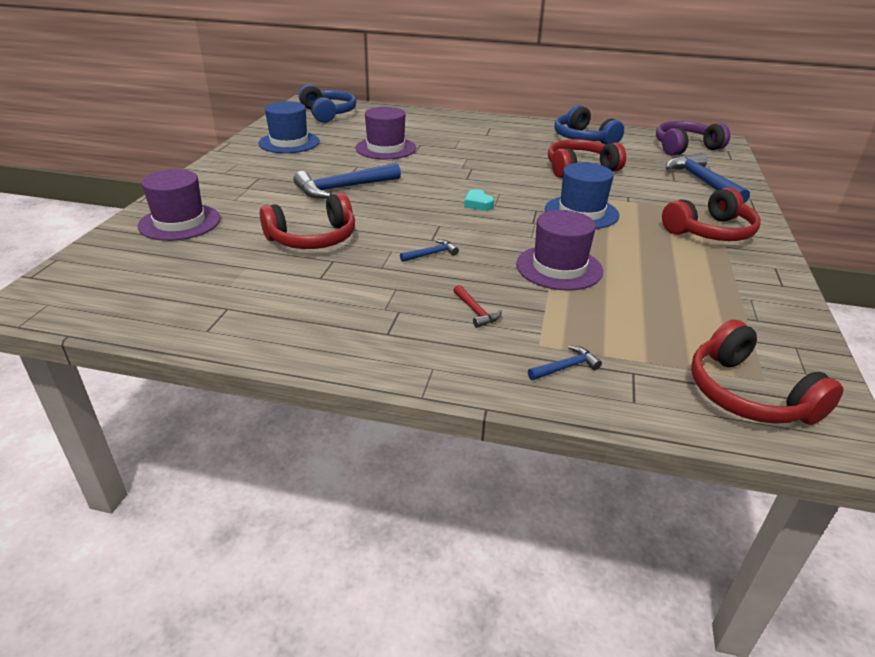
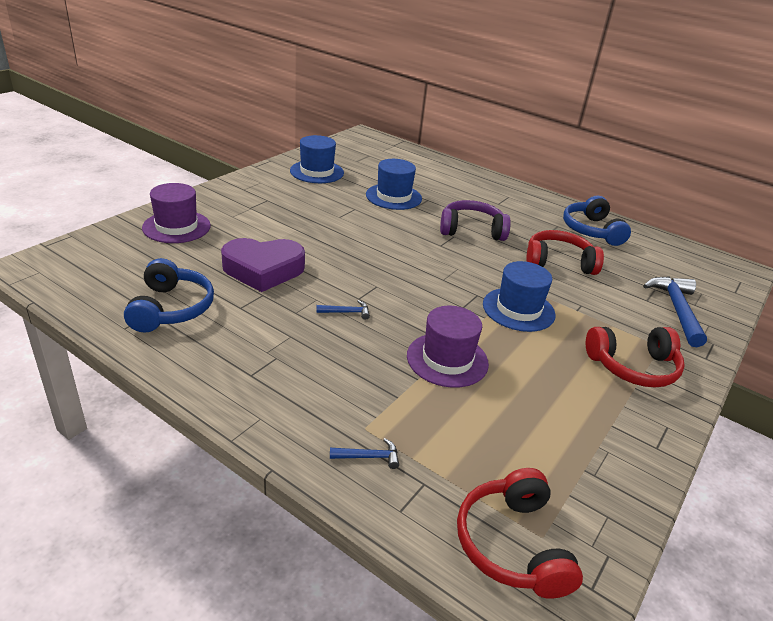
camera: 20 degrees right, 0 degrees up
red headphones [260,193,355,249] -> purple heart [221,238,305,292]
blue hammer [293,163,401,199] -> none
blue headphones [299,84,356,123] -> blue headphones moved to [124,258,214,332]
purple hat [355,107,416,159] -> blue hat [366,159,422,210]
red hammer [453,285,502,328] -> none
turquoise heart [464,189,494,211] -> none
purple headphones [656,121,730,156] -> purple headphones moved to [440,200,511,241]

